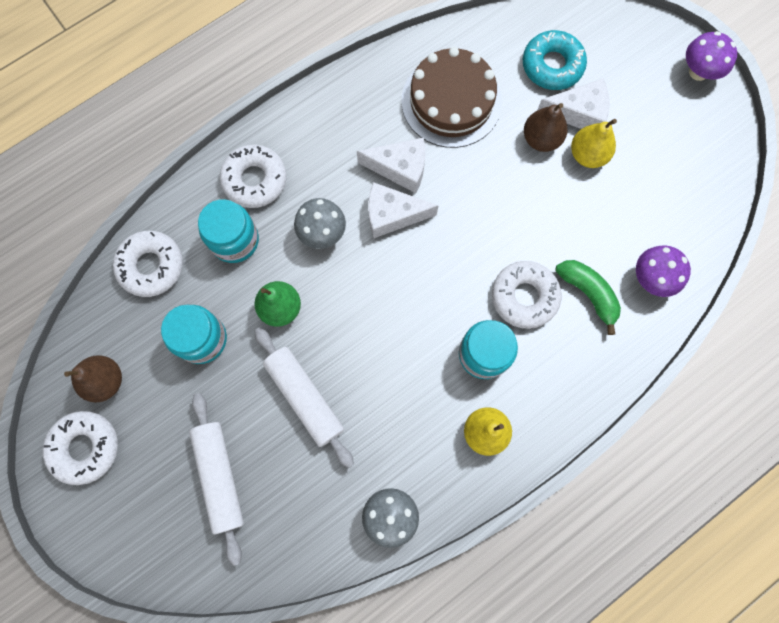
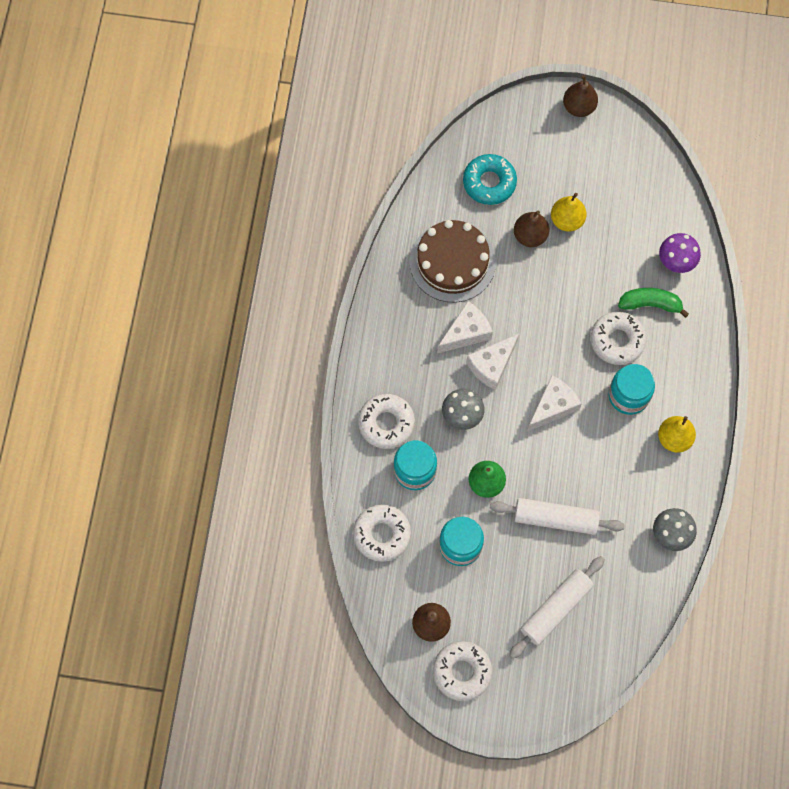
camera: 45 degrees left, 5 degrees down
white rolling pin [189,393,244,566] -> white rolling pin turned 75 degrees counterclockwise [509,556,605,659]
white cheese [537,78,609,129] -> white cheese moved to [527,376,582,432]
purple mushroom [686,31,737,81] -> brown pear [563,75,598,117]

